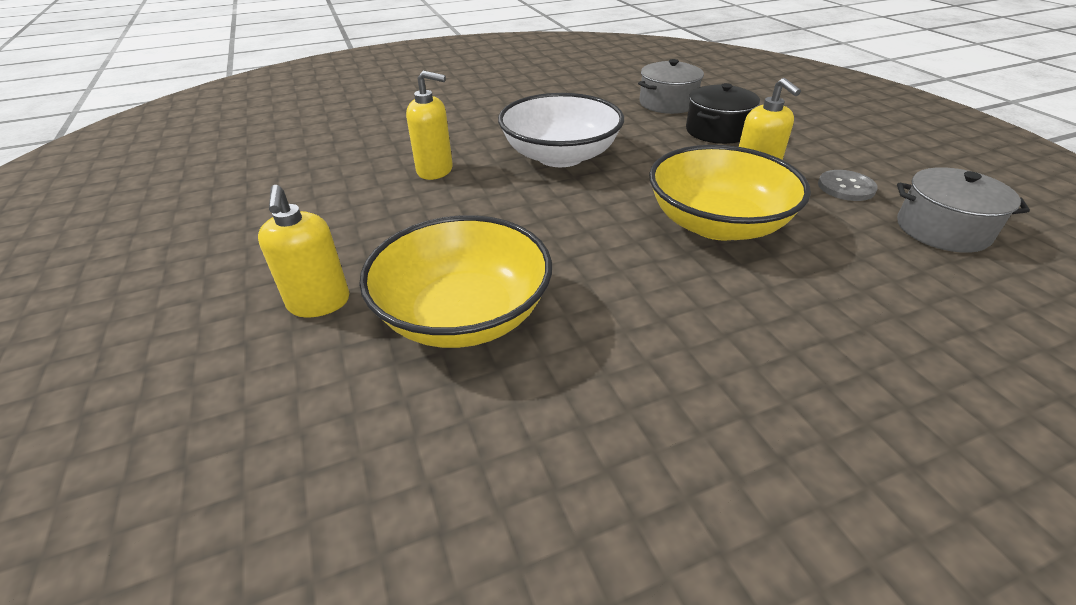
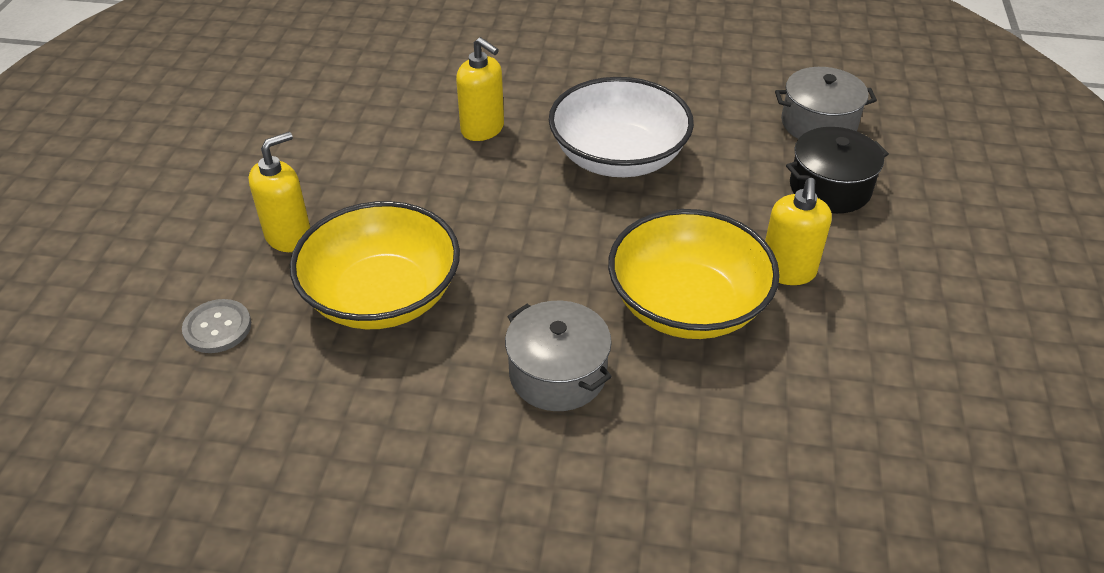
camera: 30 degrees right, 5 degrees up
yellow soap dispenser [258,185,349,317] -> yellow soap dispenser turned 150 degrees counterclockwise [249,132,310,252]
grey button [818,170,878,201] -> grey button moved to [182,299,251,353]
grey pot [897,167,1030,253] -> grey pot moved to [505,301,612,411]

